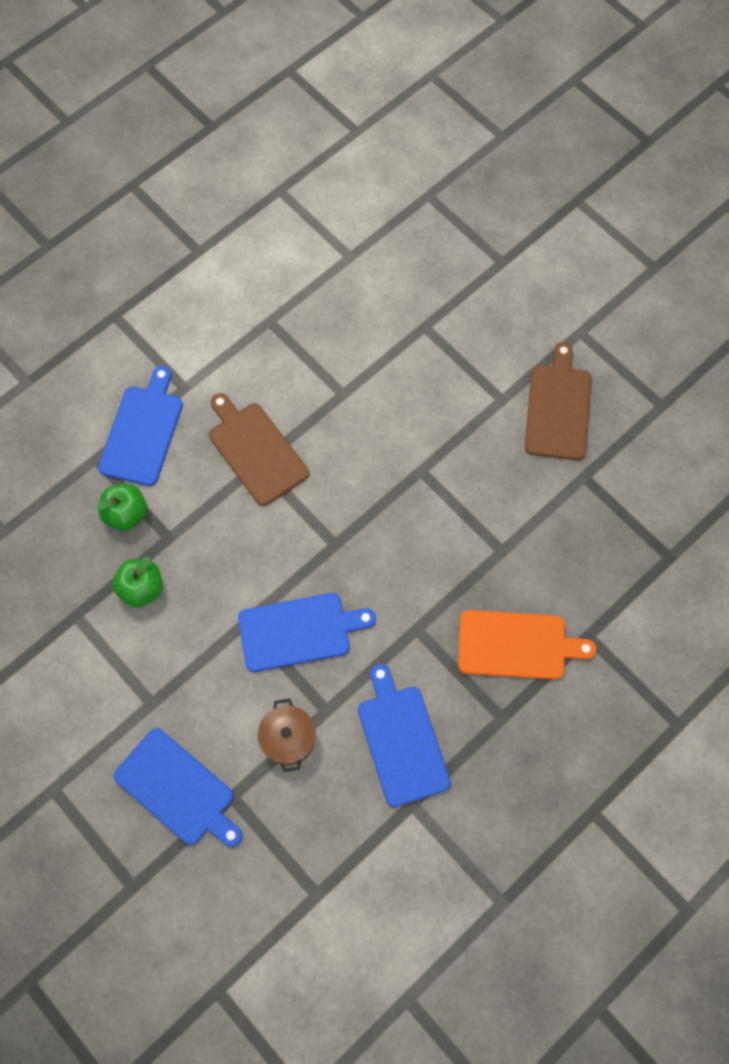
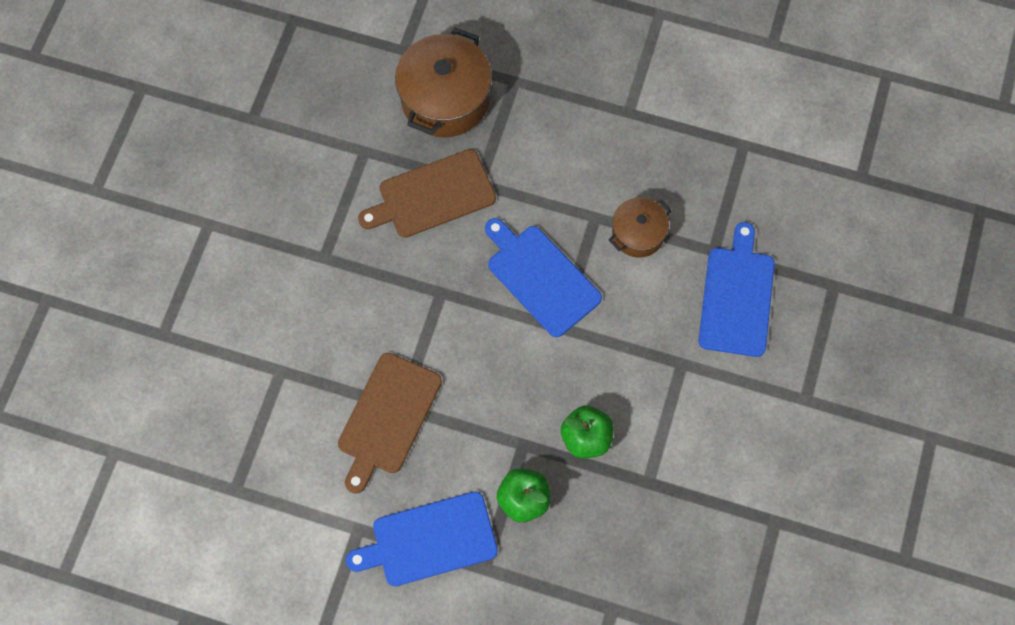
camera: 120 degrees left, 0 degrees up
blue cutting board [358,664,451,807] -> none
orange cutting board [458,610,597,680] -> brown pot [395,28,492,137]
brown cutting board [525,342,591,460] -> brown cutting board moved to [358,149,496,238]

